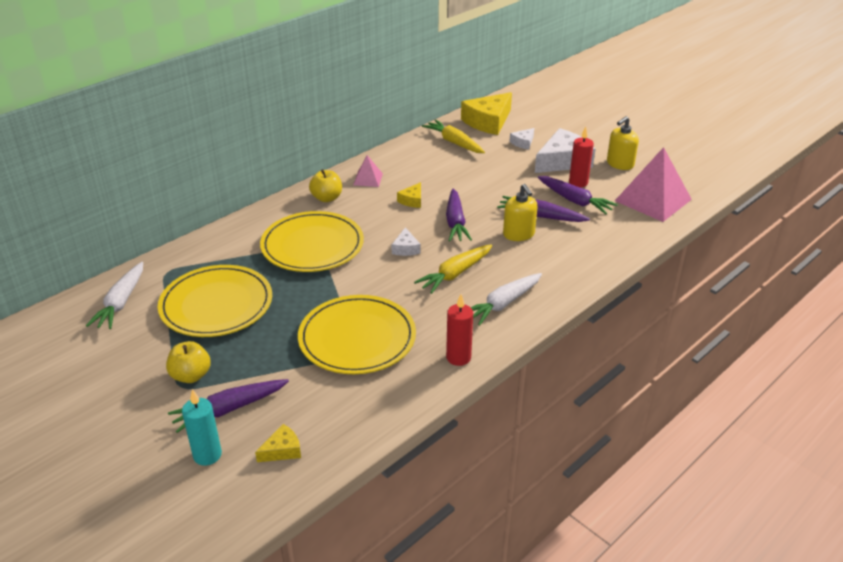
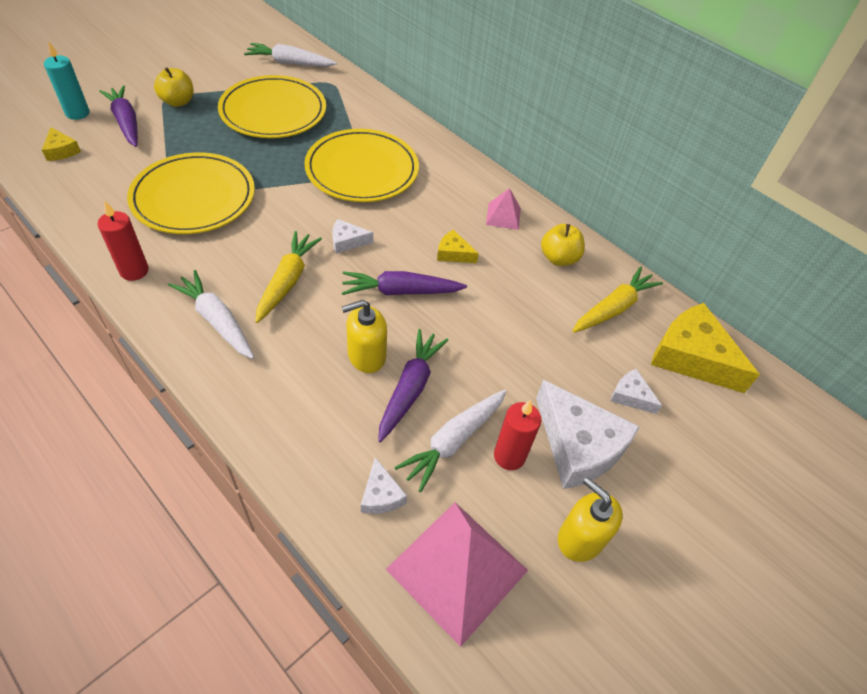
camera: 85 degrees right, 15 degrees up
yellow apple [309,169,342,202] -> yellow apple moved to [541,224,585,266]
yellow carrot [414,244,492,294] -> yellow carrot turned 60 degrees clockwise [255,231,322,323]
purple carrot [538,176,618,214] -> white carrot [394,390,507,492]
none -> white cheese [361,457,407,514]

